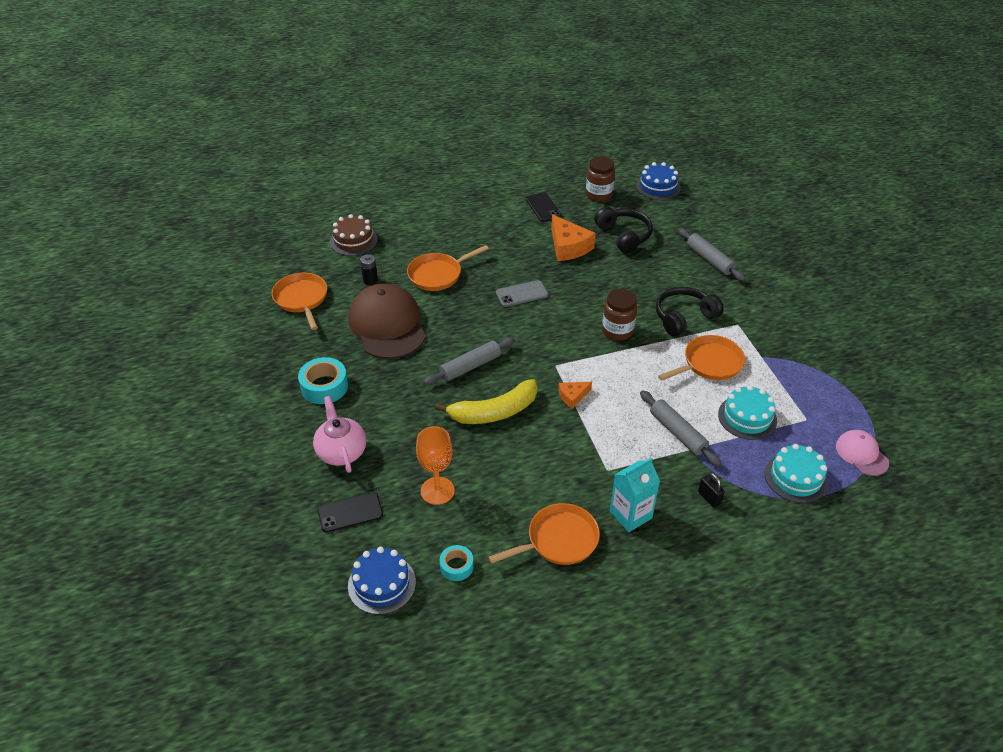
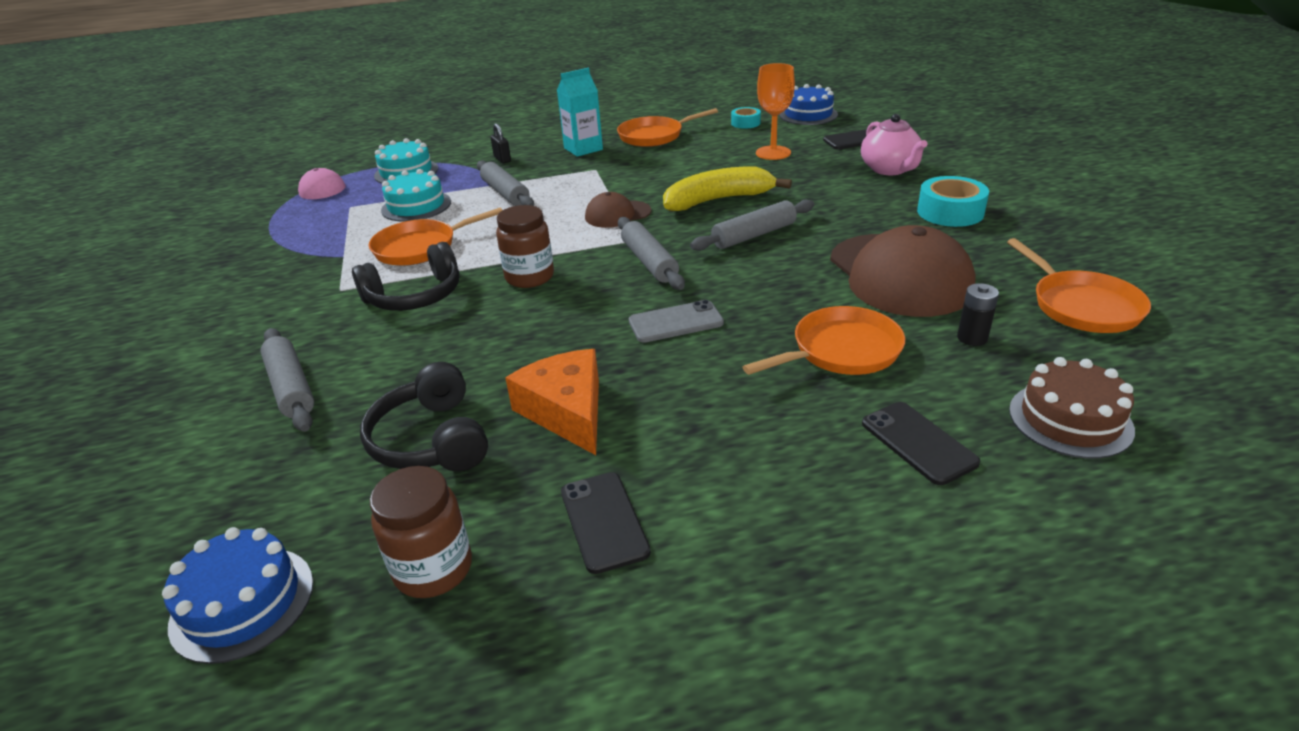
camera: 175 degrees left, 10 degrees down
orange cheese [559,382,592,409] -> brown cap [585,192,651,228]
none -> grey rolling pin [618,217,685,290]
none -> black phone [862,402,980,485]

